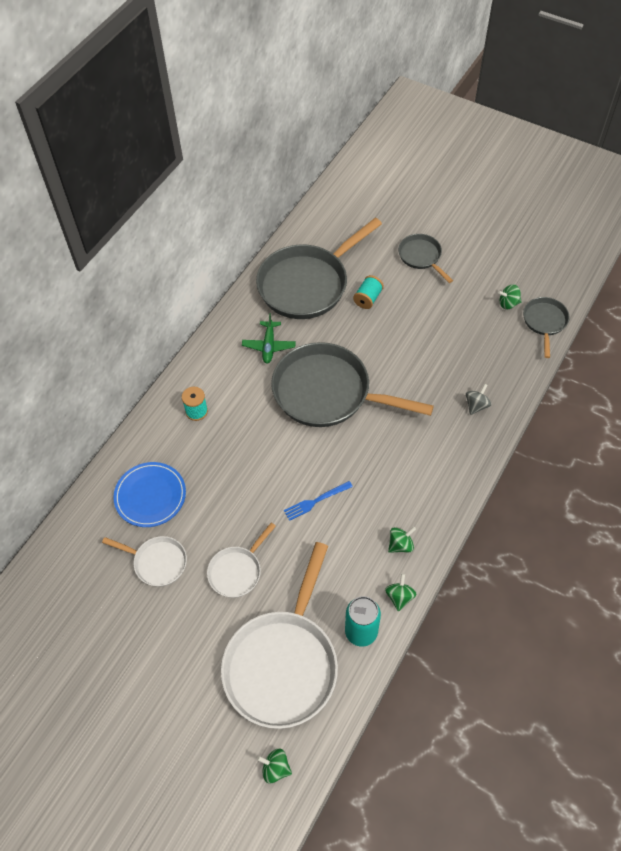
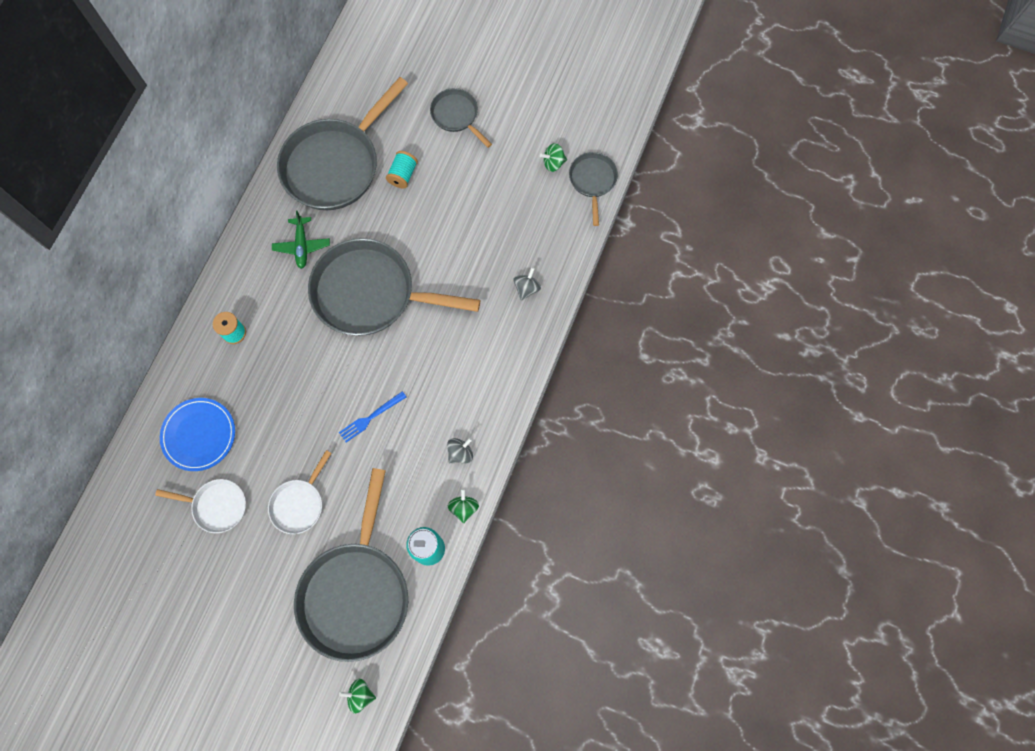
camera: 10 degrees left, 15 degrees up
white pan [221,542,338,729] -> grey pan [294,468,408,662]
green spinning top [388,527,416,553] -> grey spinning top [447,438,473,463]

